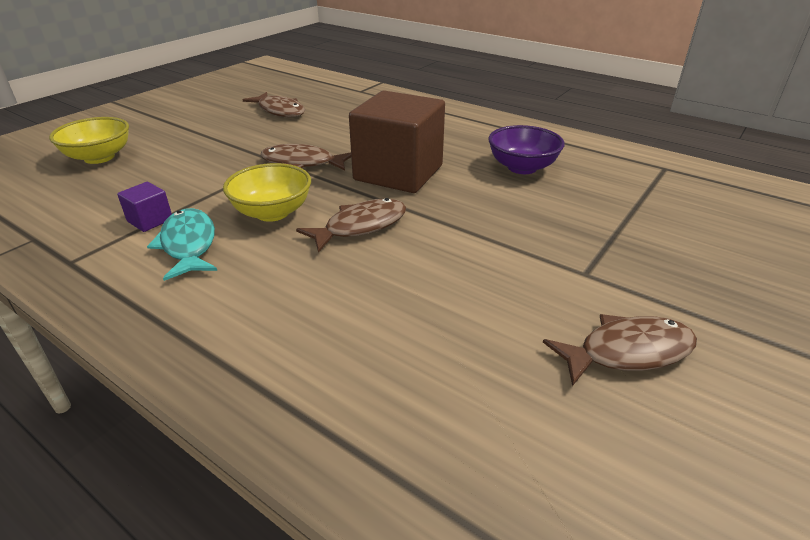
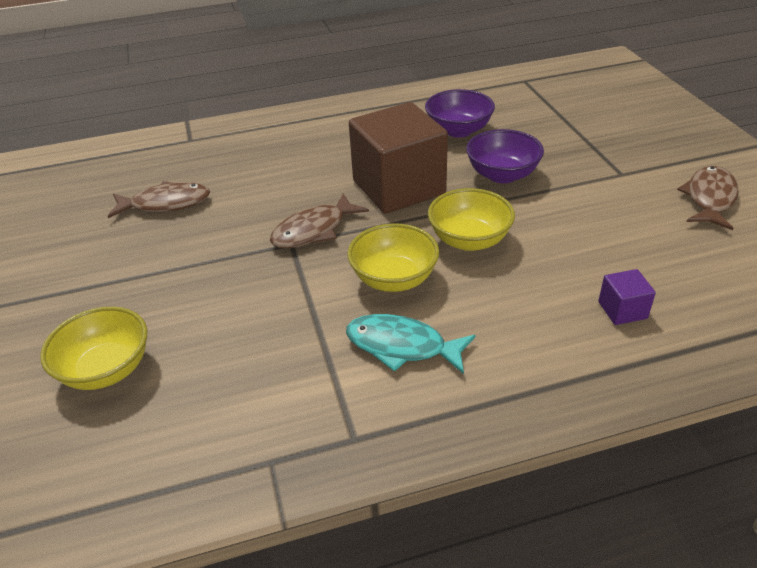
camera: 50 degrees left, 5 degrees up
purple cube [117,182,172,232] -> purple cube moved to [598,269,656,325]
brown fish [296,198,406,253] -> yellow bowl [428,188,515,251]
none -> purple bowl [466,129,544,183]

